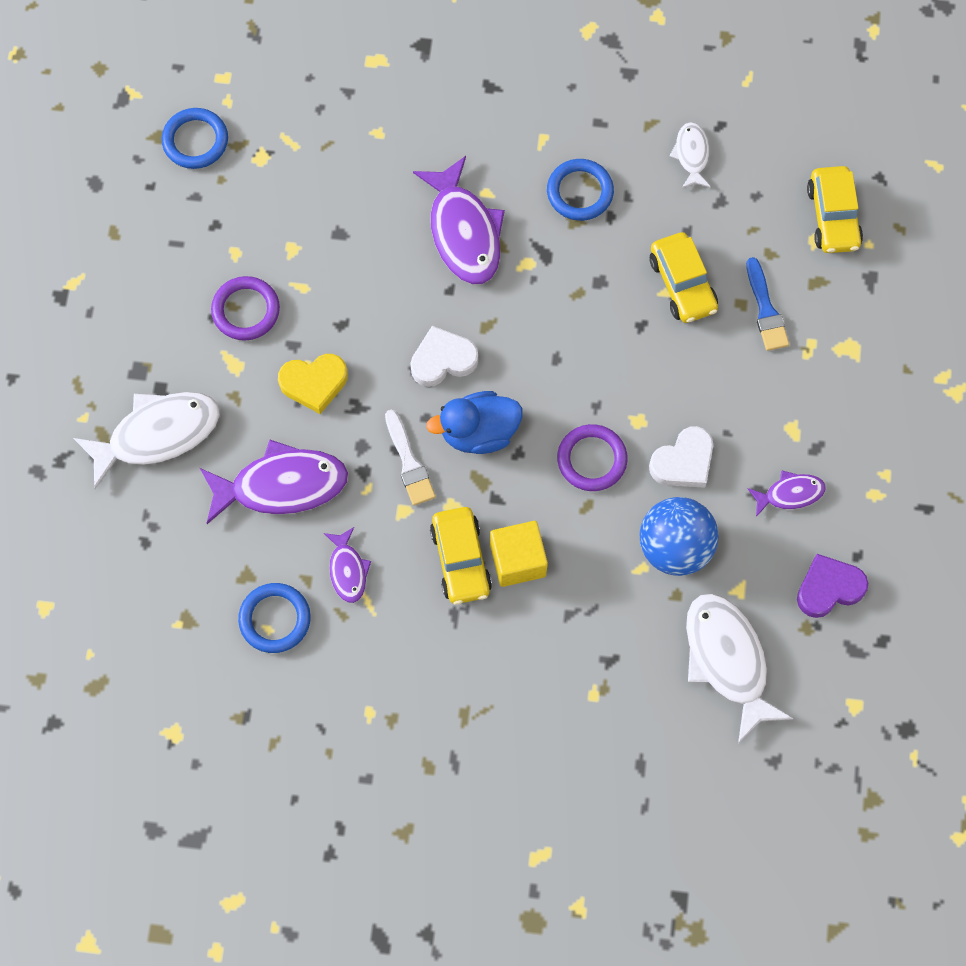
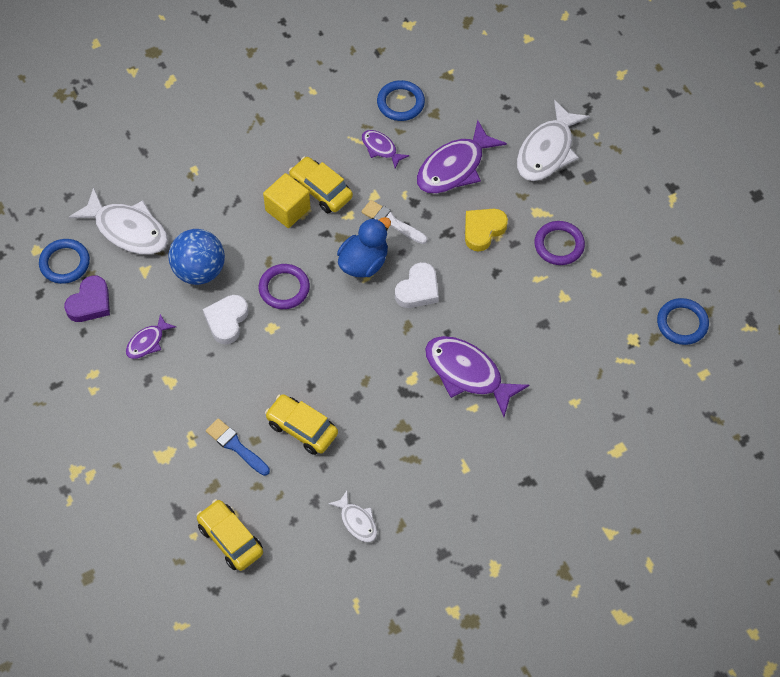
camera: 145 degrees right, 10 degrees down
blue ring [547,159,614,221] -> blue ring moved to [39,239,90,284]

